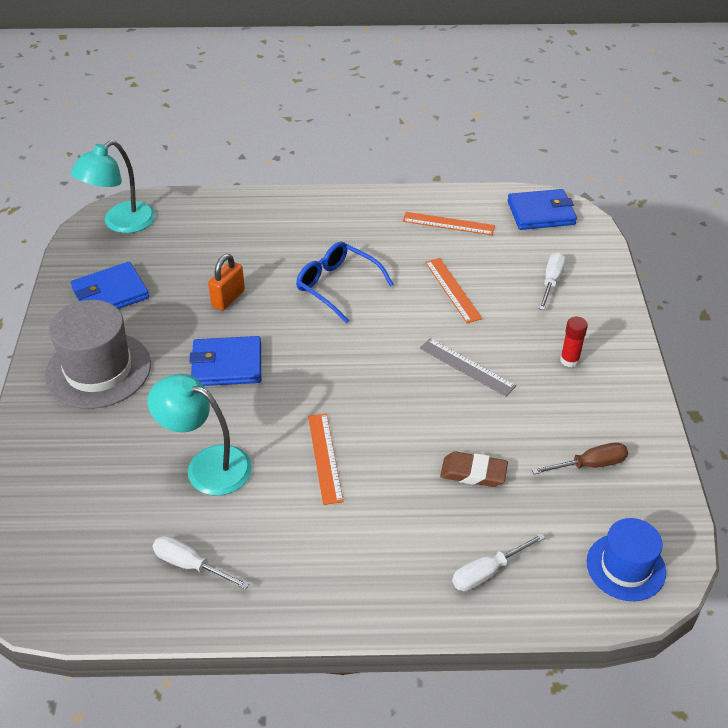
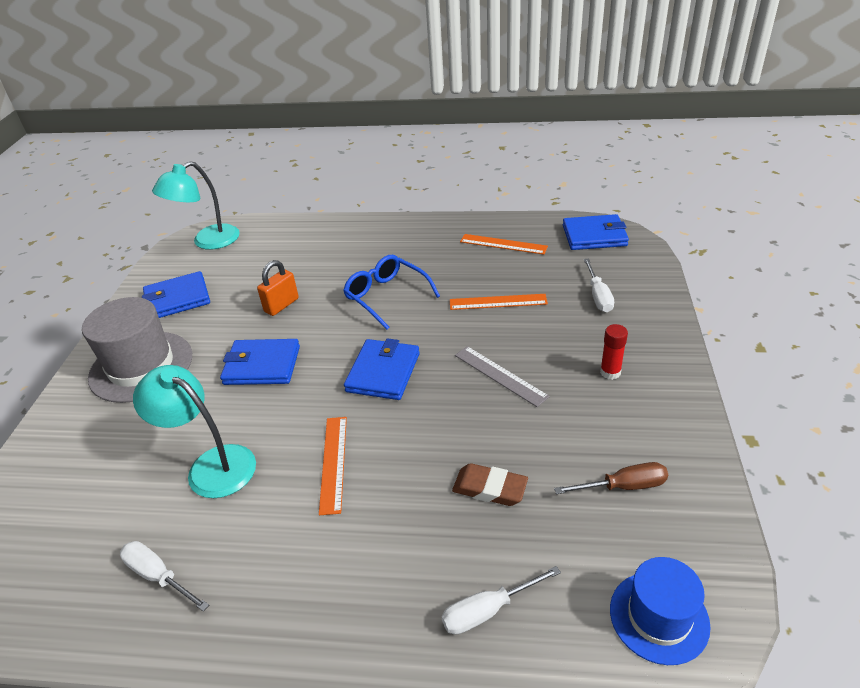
camera: 10 degrees right, 5 degrees down
orange ruler [425,258,482,323] -> orange ruler turned 75 degrees counterclockwise [450,294,548,310]
white screwdriver [539,252,566,310] -> white screwdriver turned 150 degrees clockwise [584,259,614,312]
none -> blue wallet [344,338,420,400]

